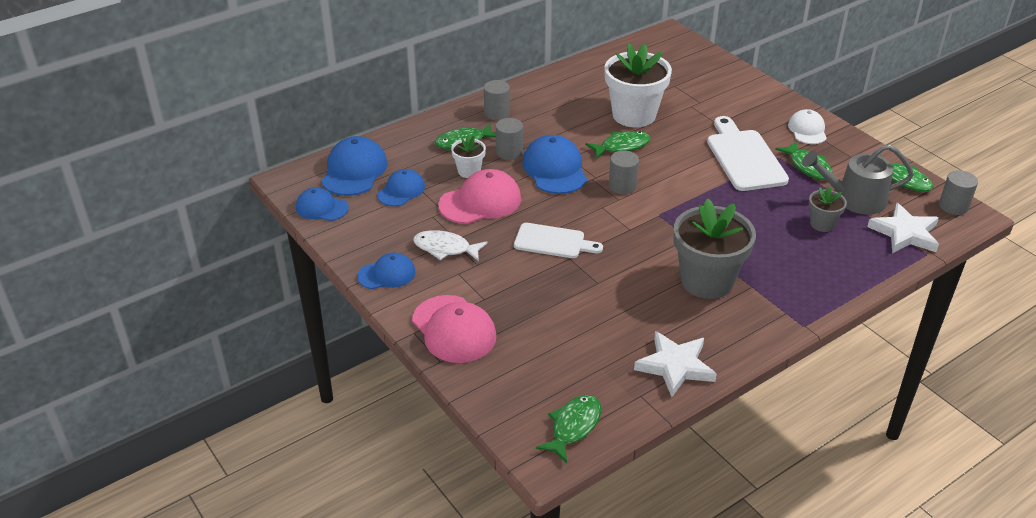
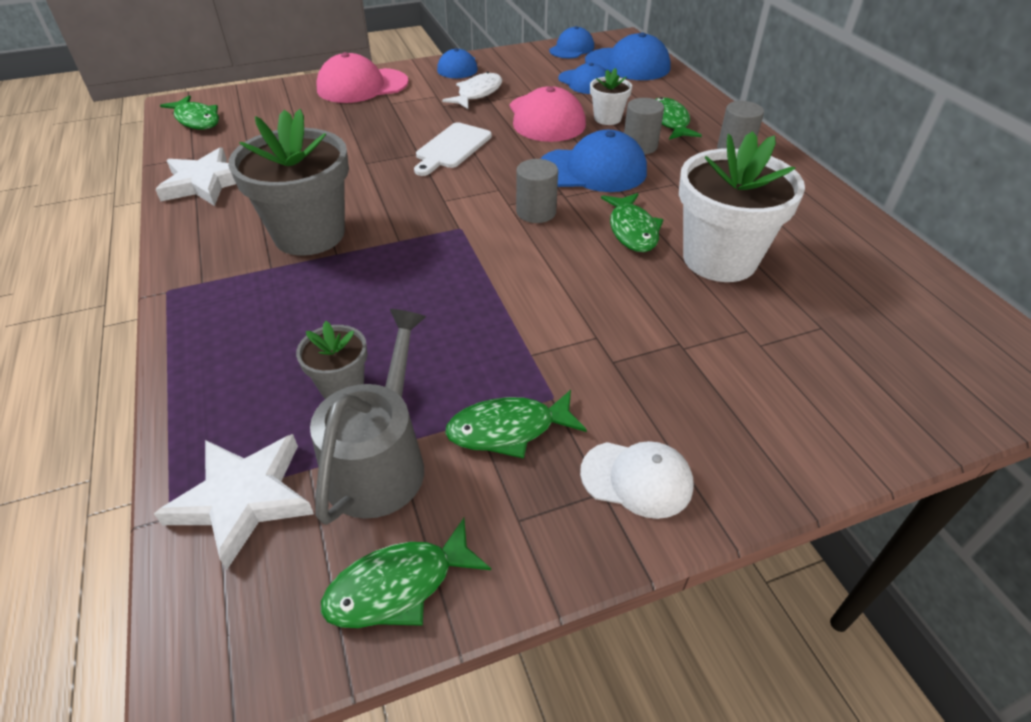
camera: 105 degrees right, 5 degrees up
white cutting board [707,116,789,191] -> none
grey cylinder [939,170,978,215] -> none

